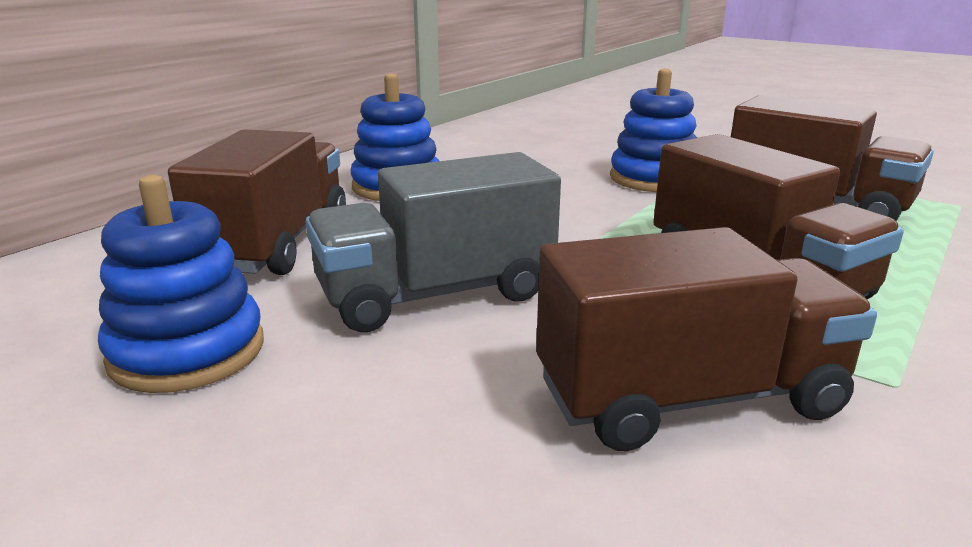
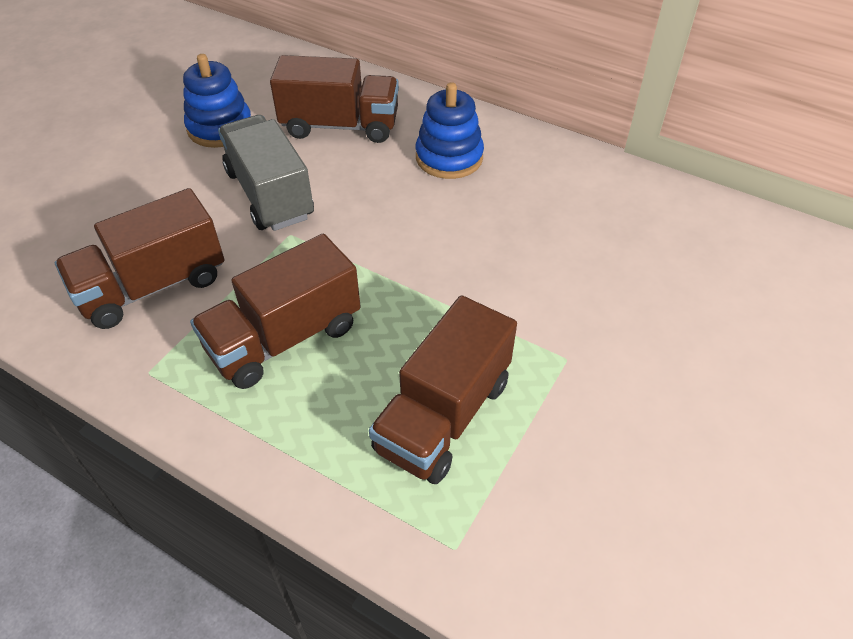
camera: 85 degrees right, 25 degrees up
brown truck [536,227,877,451] -> brown truck turned 75 degrees clockwise [55,188,224,329]
blue stacking toy [610,69,697,192] -> none

